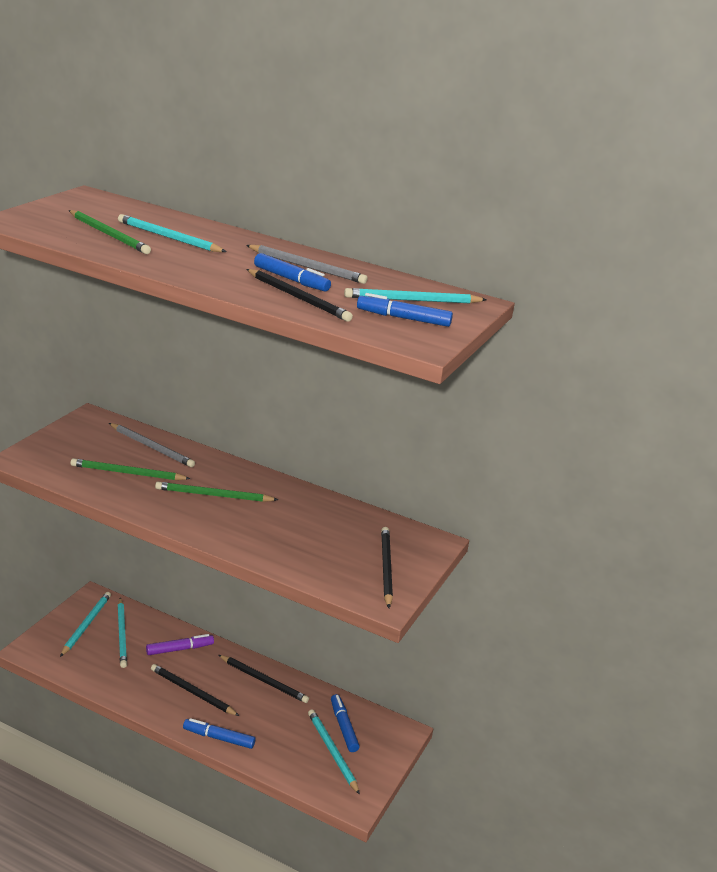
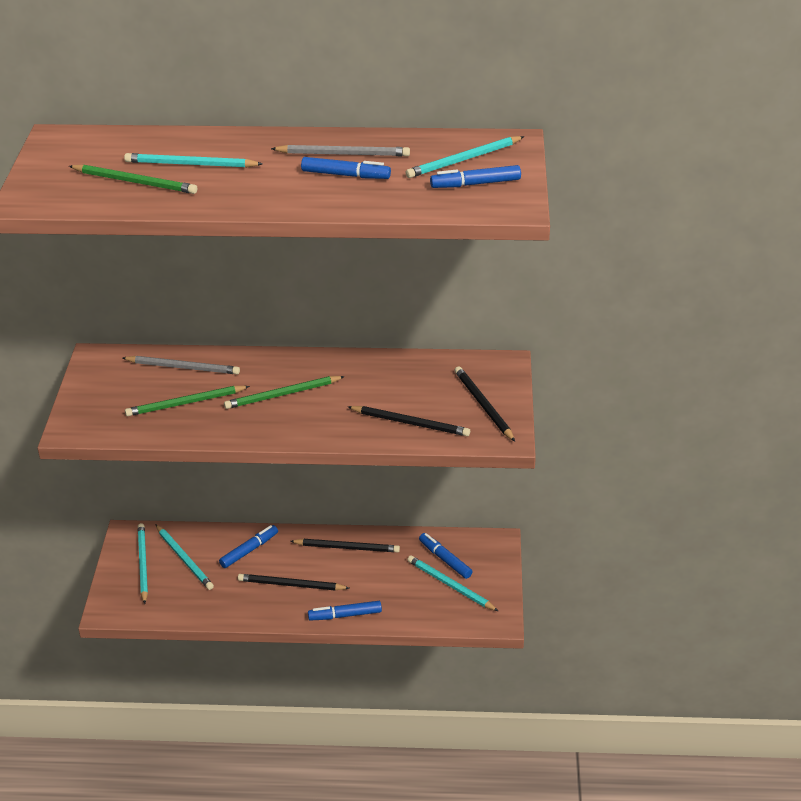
camera: 20 degrees left, 10 degrees up
purple marker [146,634,214,655] -> blue marker [219,525,278,568]
black pencil [247,269,353,322] -> black pencil moved to [348,406,470,436]

